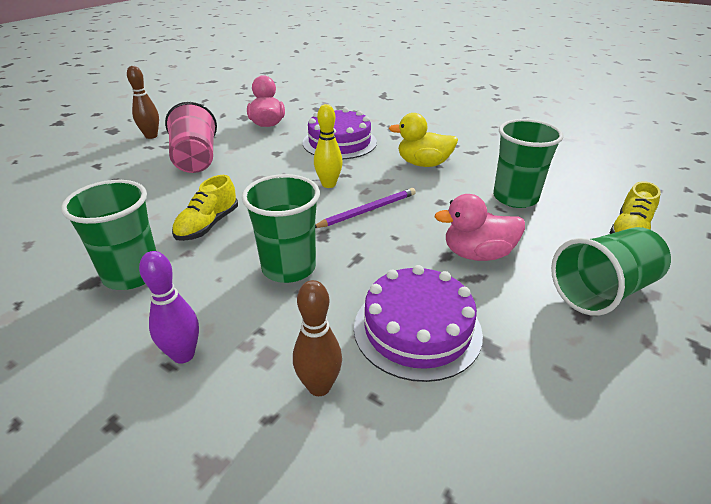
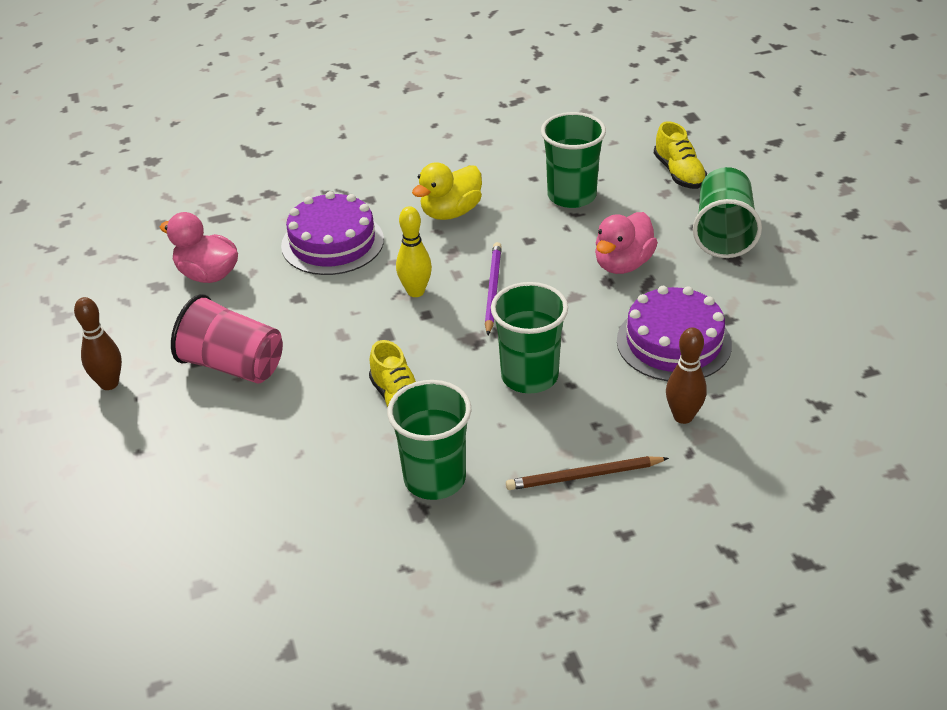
camera: 50 degrees left, 5 degrees up
purple bowling pin [139,251,199,364] -> brown pencil [506,456,669,490]

